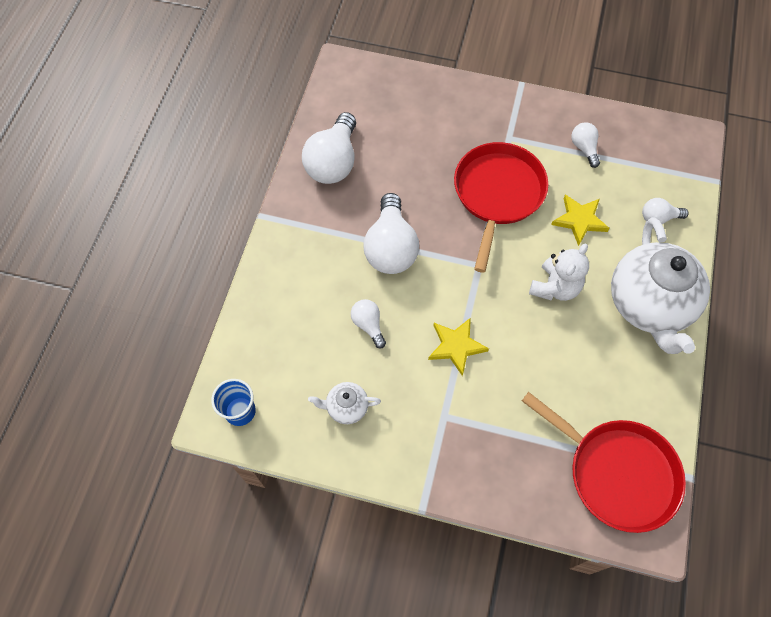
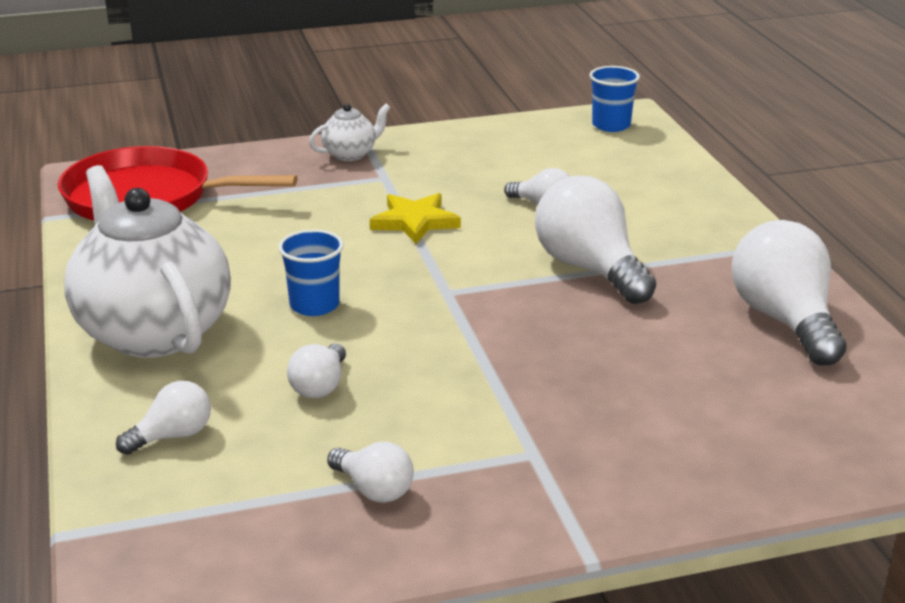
camera: 150 degrees right, 35 degrees down
white teapot [308,382,381,424] -> white teapot moved to [309,103,391,161]
red pan [454,142,549,273] -> none
white teddy bear [529,243,589,301] -> blue cup [278,229,344,316]
yellow star [551,195,610,246] -> white light bulb [287,344,346,398]

